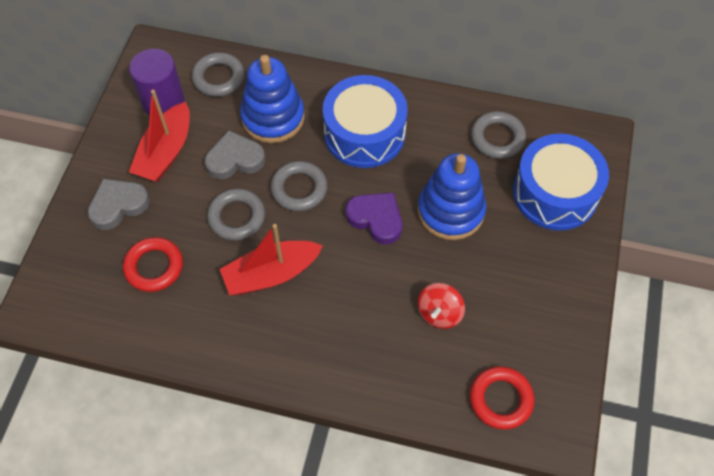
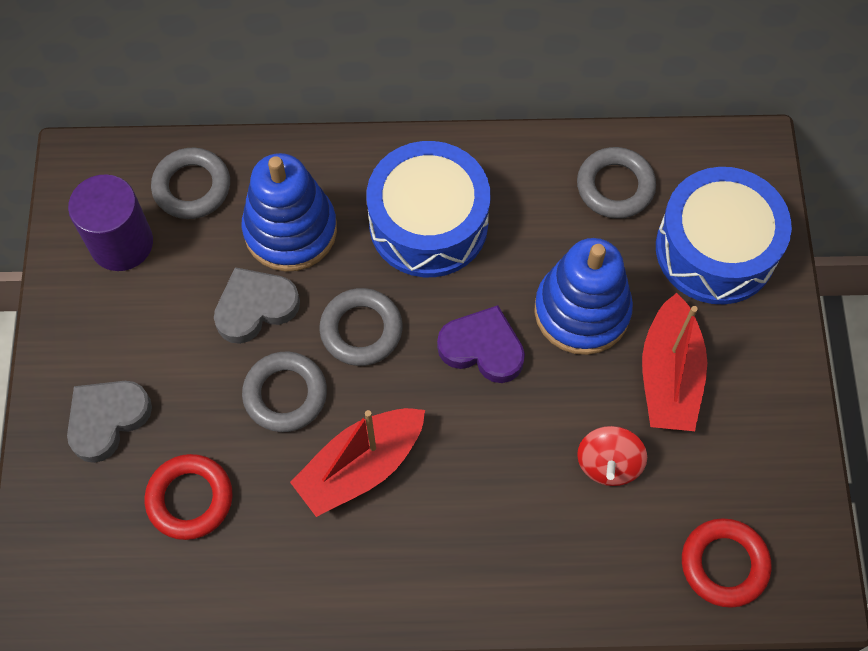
camera: 15 degrees left, 5 degrees up
red boat [129,90,190,182] -> red boat moved to [642,293,707,431]

